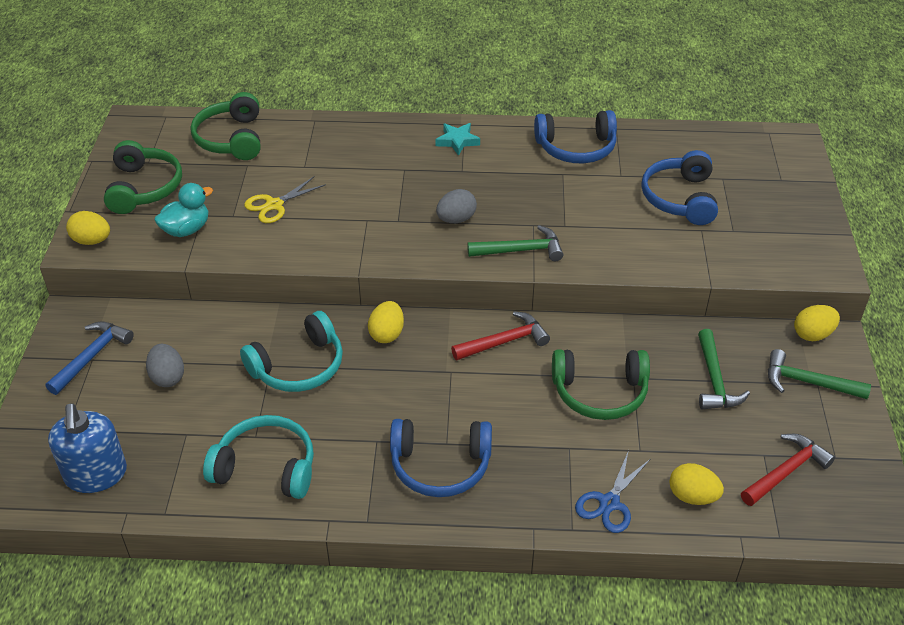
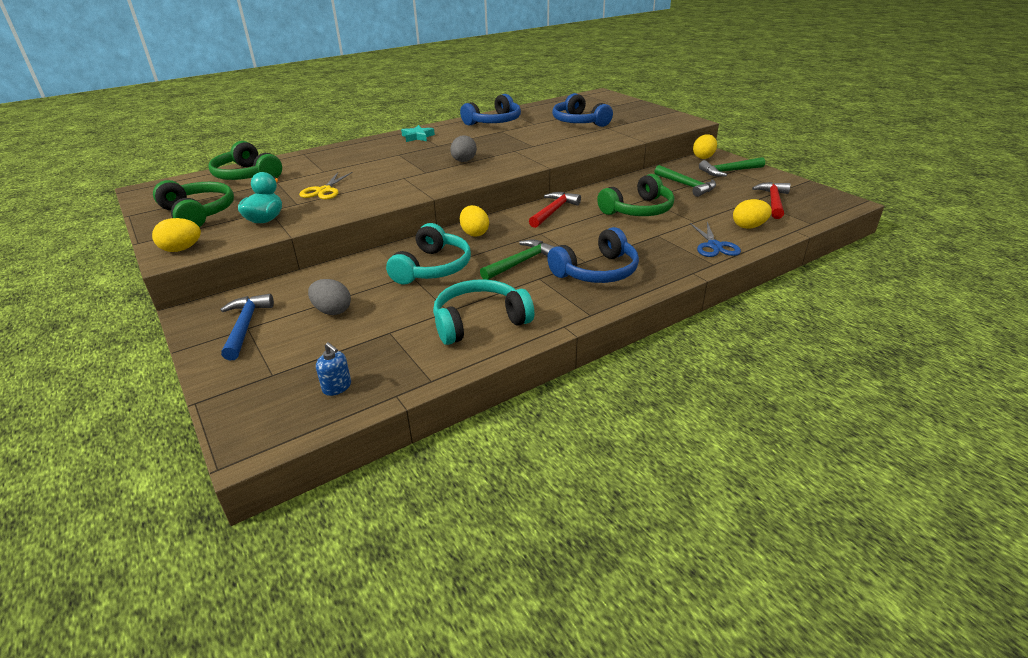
camera: 35 degrees left, 10 degrees down
blue soap dispenser [48,403,127,493] -> blue soap dispenser [316,342,351,396], size x0.48
green hammer [467,225,563,261] -> green hammer moved to [480,239,555,280]

